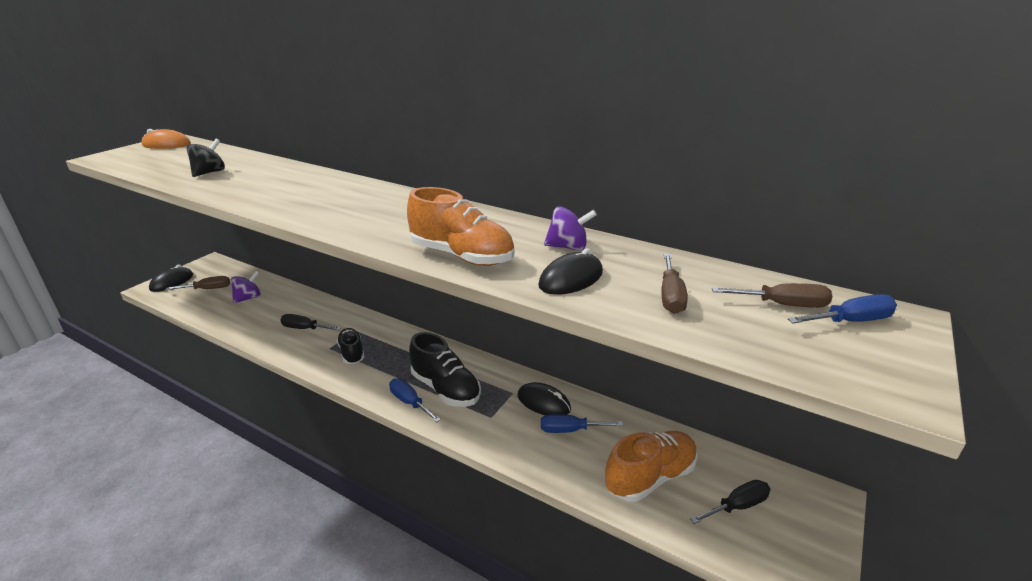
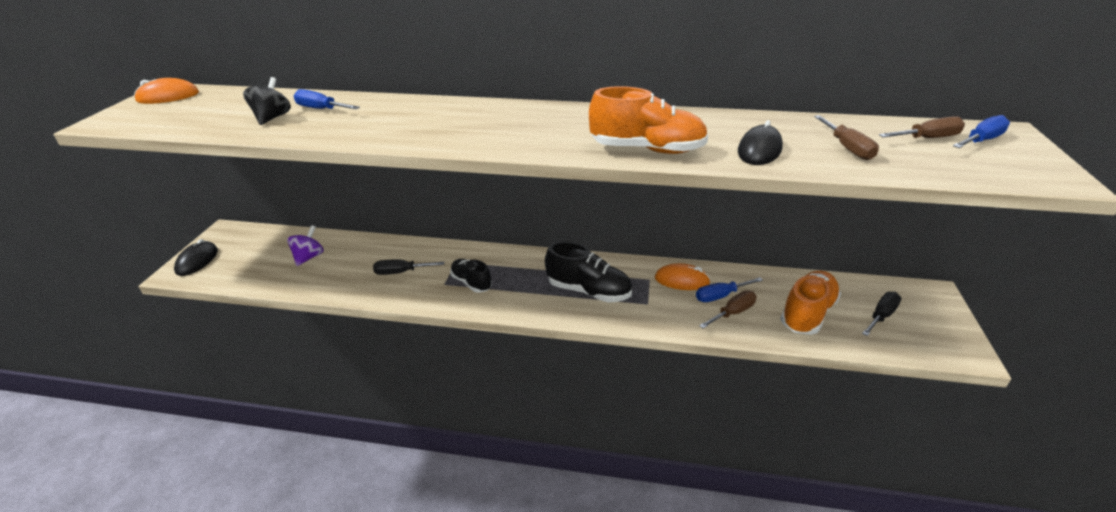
camera: 20 degrees left, 5 degrees up
brown screwdriver [165,276,230,290] -> brown screwdriver moved to [699,290,756,329]
blue screwdriver [389,378,441,422] -> blue screwdriver moved to [294,89,360,109]
black mouse [517,382,571,415] -> orange mouse [655,263,711,290]
purple spinning top [544,206,597,251] -> none

